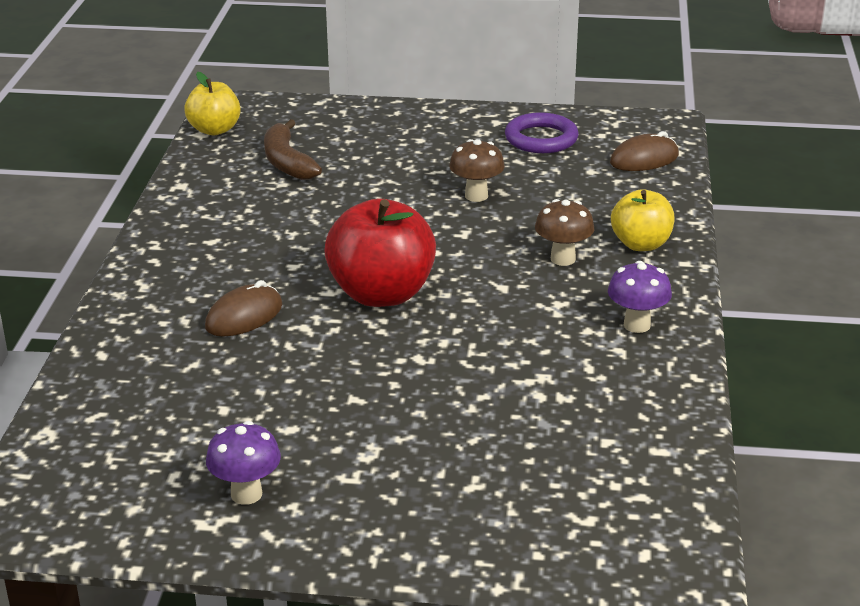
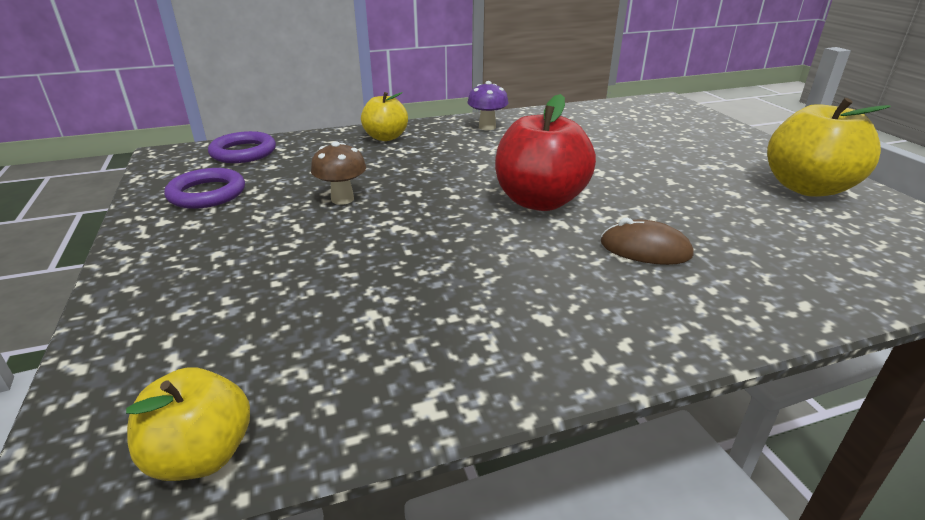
camera: 115 degrees left, 0 degrees up
purple mushroom [206,421,281,505] -> yellow apple [767,98,891,197]
brown banana [264,119,322,180] -> none
brown mushroom [535,199,594,266] -> none
brown mouse [610,131,679,171] -> purple ring [208,131,276,163]

